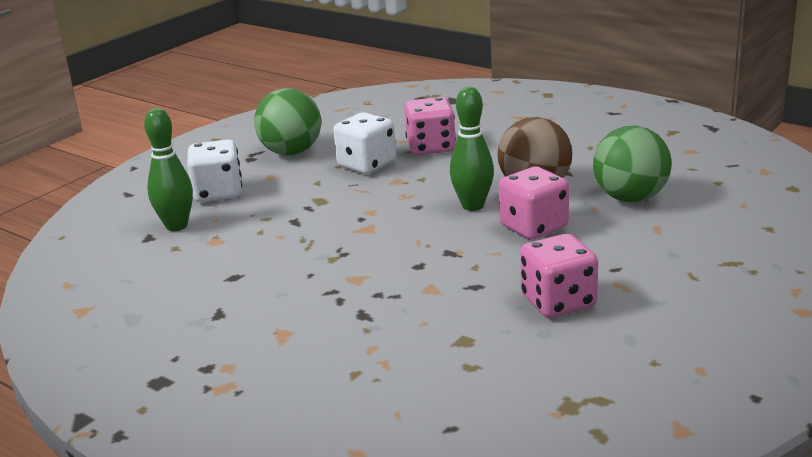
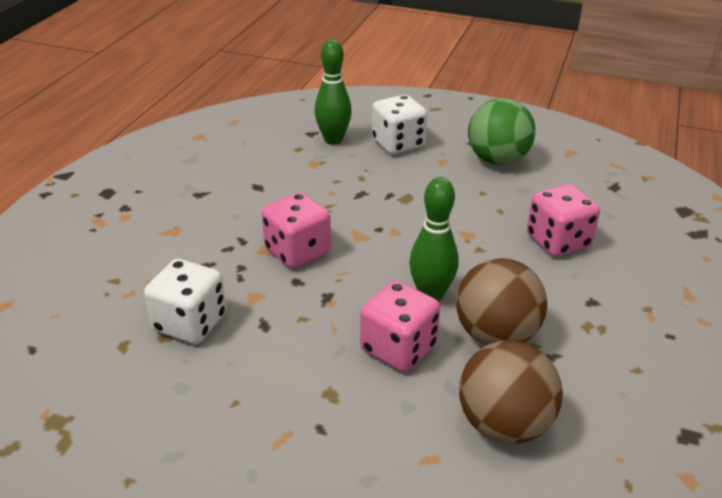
camera: 70 degrees right, 10 degrees up
white dice [333,112,396,174] -> white dice moved to [144,259,226,344]
pink dice [520,233,598,318] -> pink dice moved to [262,192,331,269]
green ball [593,125,671,202] -> brown ball [459,340,563,444]

